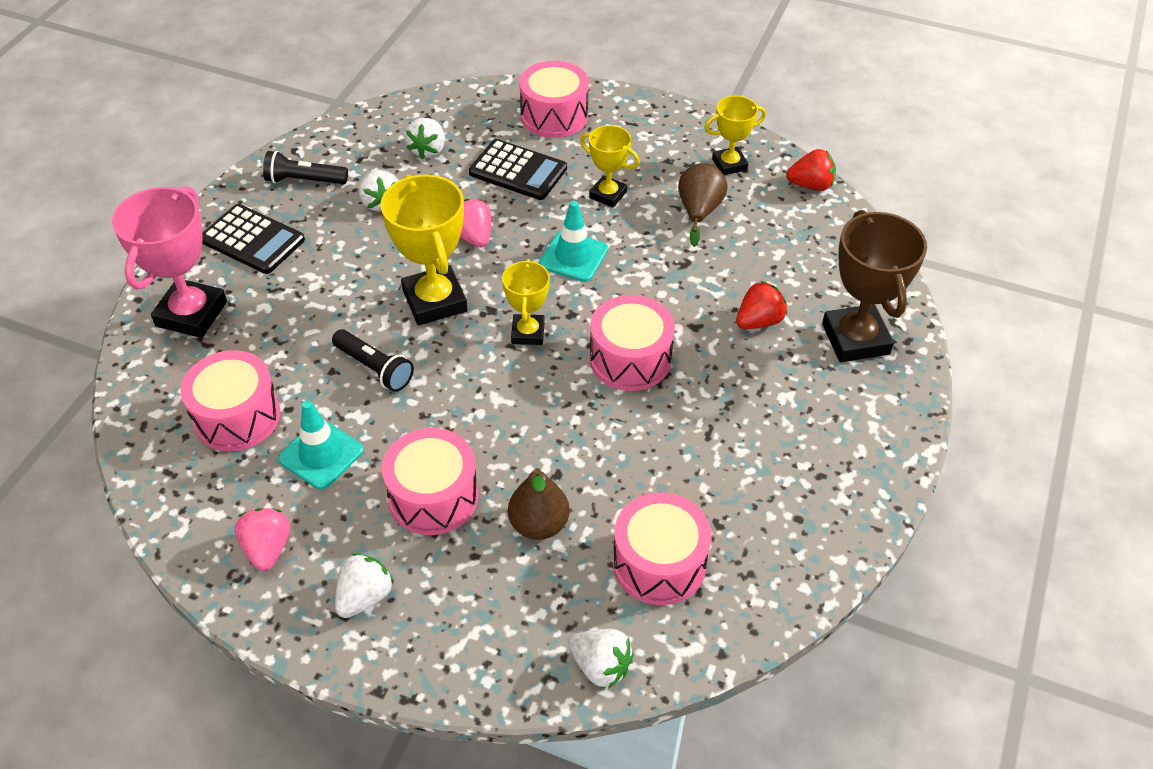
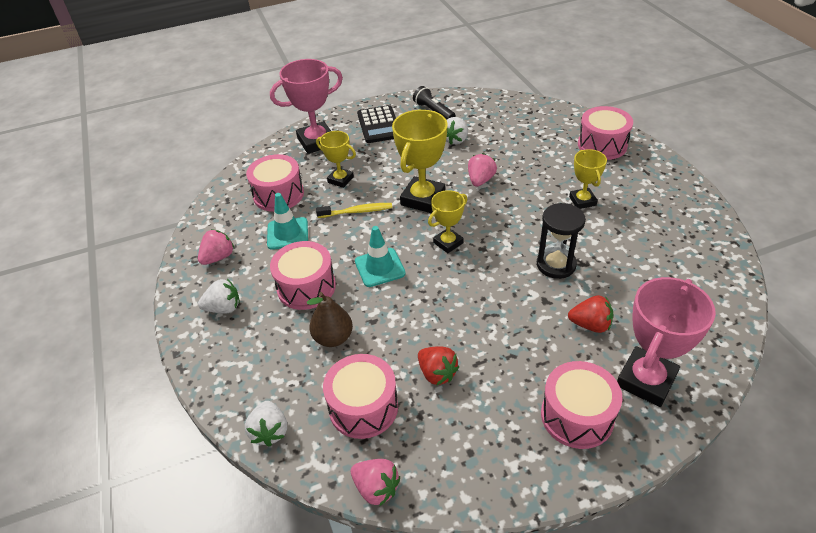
camera: 50 degrees right, 5 degrees down
black flashlight [332,329,414,392] -> yellow toothbrush [316,203,392,218]
white strawberry [405,118,445,159] -> none
black calculator [469,139,567,200] -> none
turquoise traffic cone [539,201,608,282] -> turquoise traffic cone moved to [355,226,406,287]
pink drum [590,295,675,391] -> pink drum moved to [541,361,622,449]
brown pear [678,163,728,247] -> none
yellow trophy [705,96,766,175] -> yellow trophy moved to [316,131,356,188]
red strawberry [786,149,836,191] -> red strawberry moved to [418,346,459,386]
brown trophy [822,210,927,362] -> pink trophy [617,277,716,407]
none -> pink strawberry [351,459,400,506]
none -> black hourglass [537,203,586,279]

